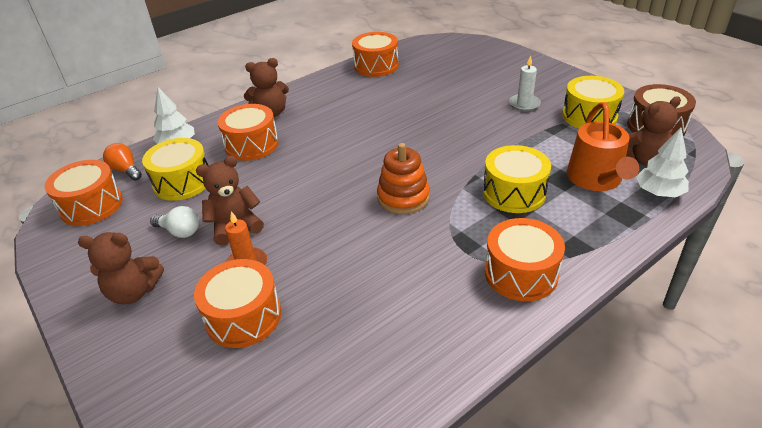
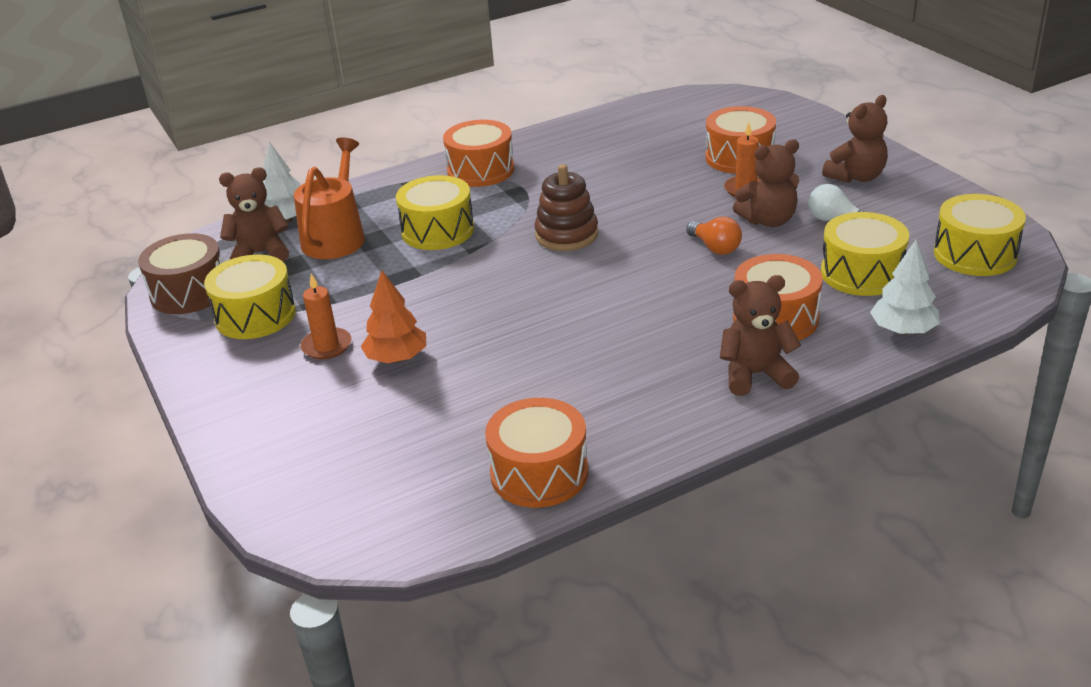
camera: 170 degrees left, 5 degrees down
orange drum [45,160,123,226] -> yellow drum [934,194,1026,276]
brown teddy bear [78,232,164,304] -> brown teddy bear turned 135 degrees clockwise [822,95,888,183]
orange light bulb [103,143,142,181] -> orange light bulb moved to [686,216,742,255]
orange stacking toy [377,143,430,214] -> brown stacking toy [534,164,598,251]
white candle [509,55,541,111] -> orange candle [300,274,352,359]
none -> orange tree [361,270,426,363]

